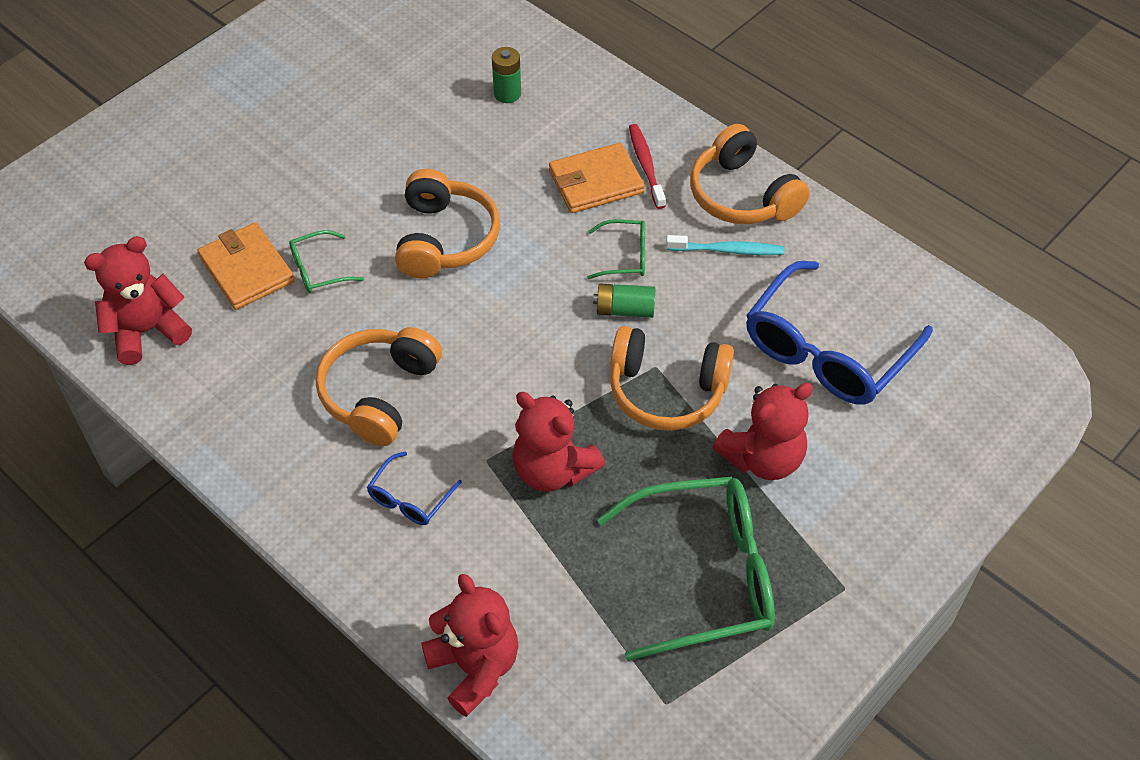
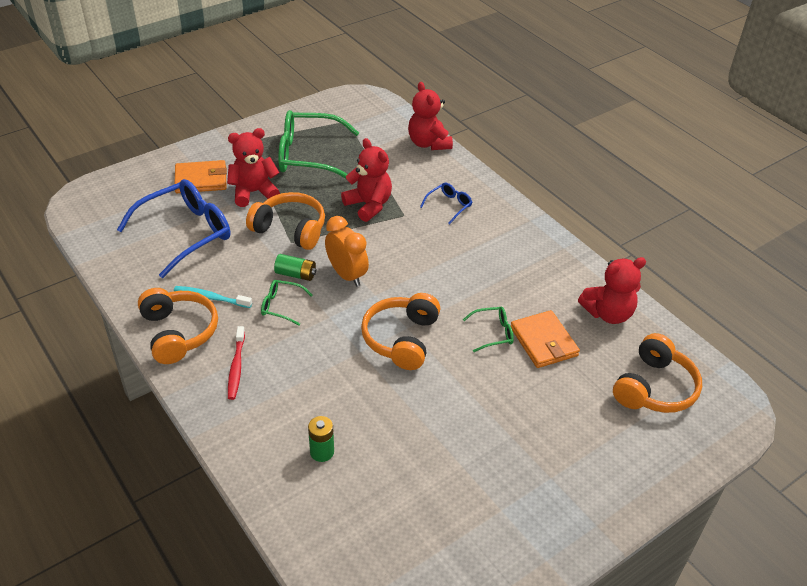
camera: 170 degrees left, 10 degrees down
orange headphones [316,327,442,446] -> orange headphones moved to [613,333,702,413]
orange wallet [549,143,645,213] -> orange wallet moved to [174,160,227,193]
none -> orange clock [325,216,369,287]

